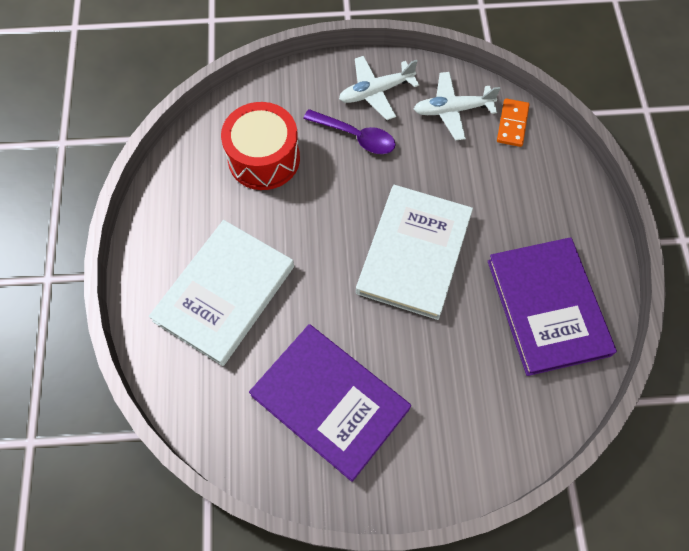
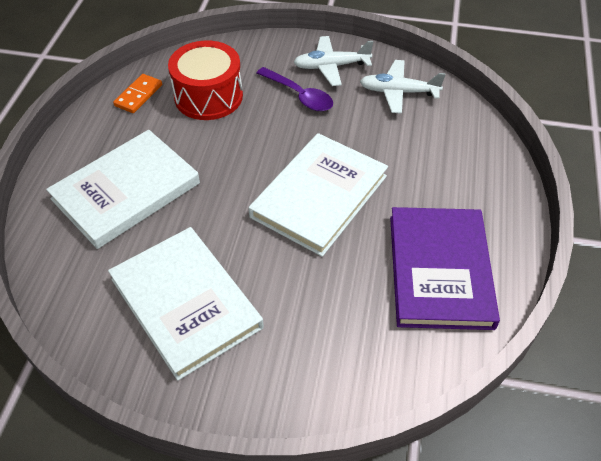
camera: 15 degrees right, 15 degrees down
purple book [249,324,411,482] -> white book [108,227,264,381]
orange domino [497,98,529,147] -> orange domino moved to [113,74,162,113]

